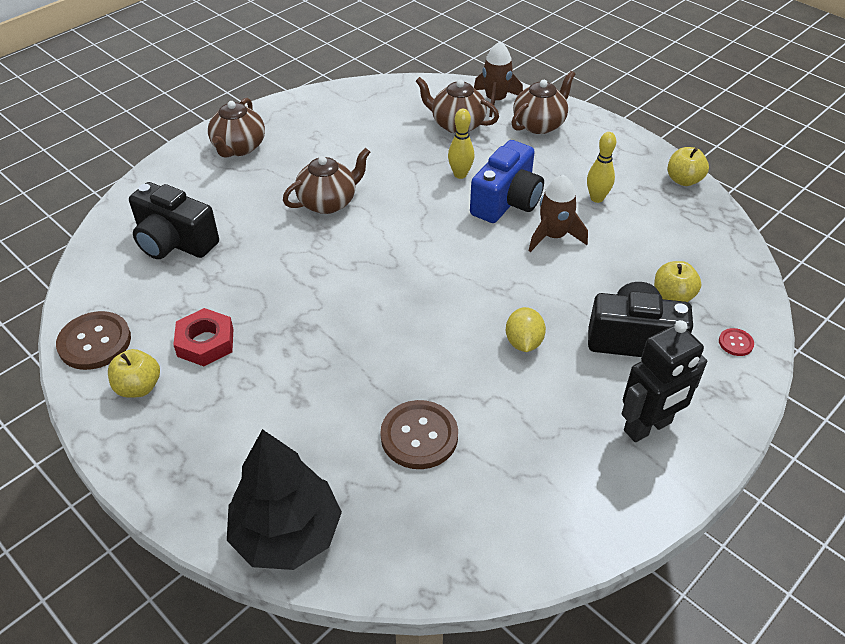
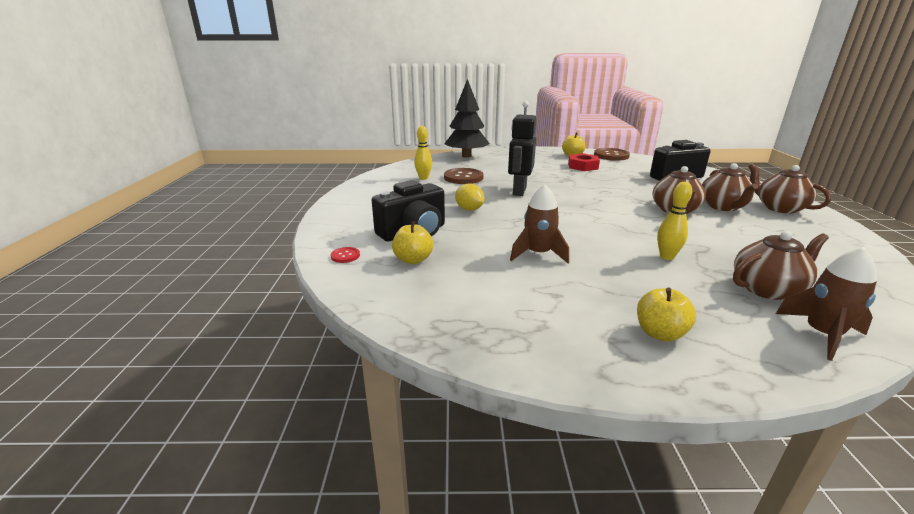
camera: 135 degrees right, 20 degrees down
blue camera [470,140,544,223] -> none
brown teapot [511,71,575,134] -> brown teapot moved to [702,163,758,211]
yellow bowling pin [587,132,616,203] -> yellow bowling pin moved to [414,126,432,180]
black robot [622,320,707,442] -> black robot moved to [508,100,536,196]
yellow apple [668,147,709,186] -> yellow apple moved to [637,288,696,342]

